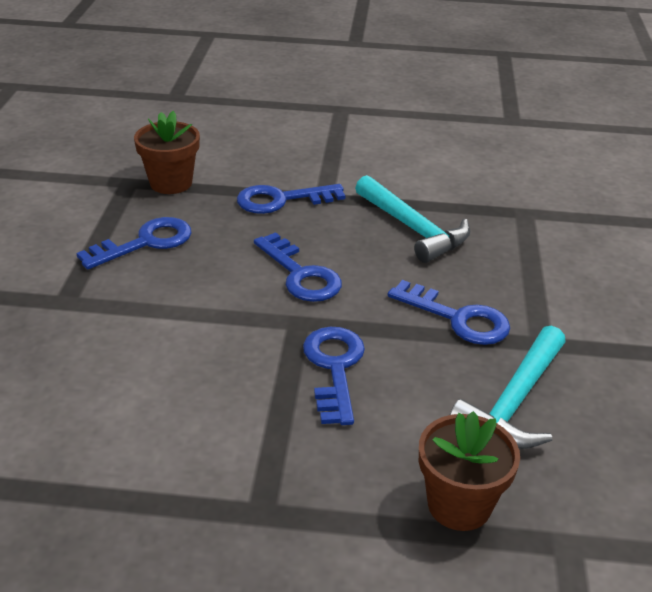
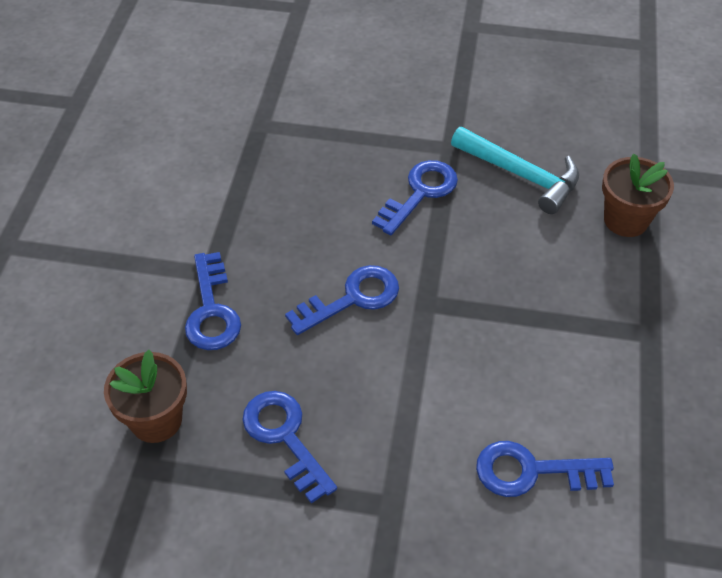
camera: 85 degrees left, 15 degrees up
blue key [303,327,365,425] -> blue key moved to [476,441,614,497]
turquoise hammer [355,175,470,263] -> none

